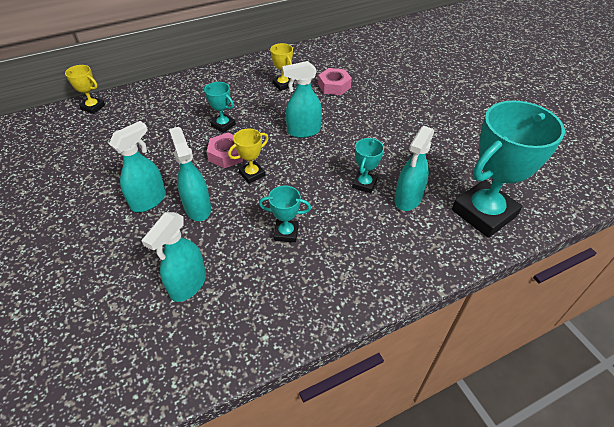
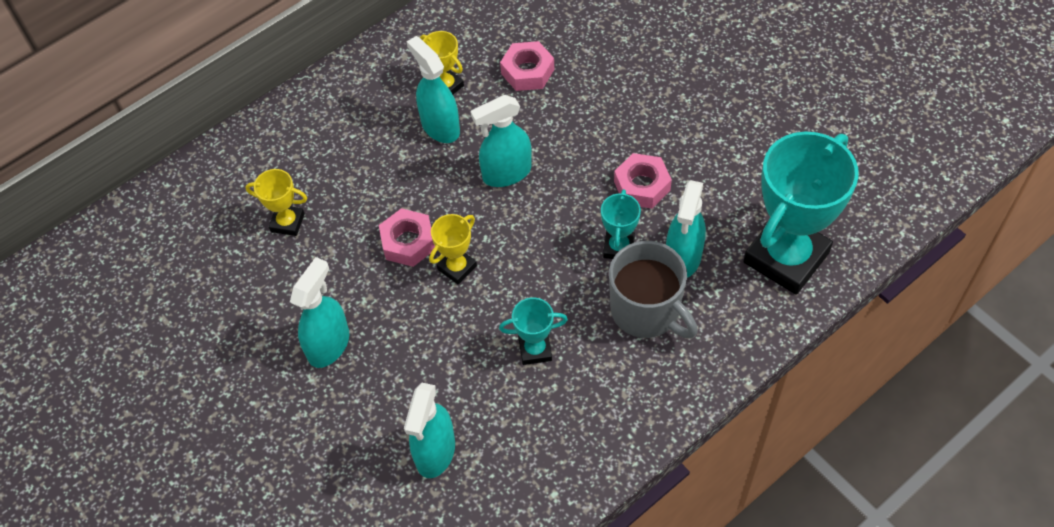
camera: 10 degrees left, 10 degrees up
yellow trophy [65,65,105,114] -> yellow trophy moved to [245,169,307,236]
turquoise spray bottle [169,127,211,221] -> turquoise spray bottle moved to [406,36,460,143]
turquoise trophy [204,82,236,133] -> none
none -> grey mug [609,241,698,338]
none -> pink nut [614,153,672,209]

